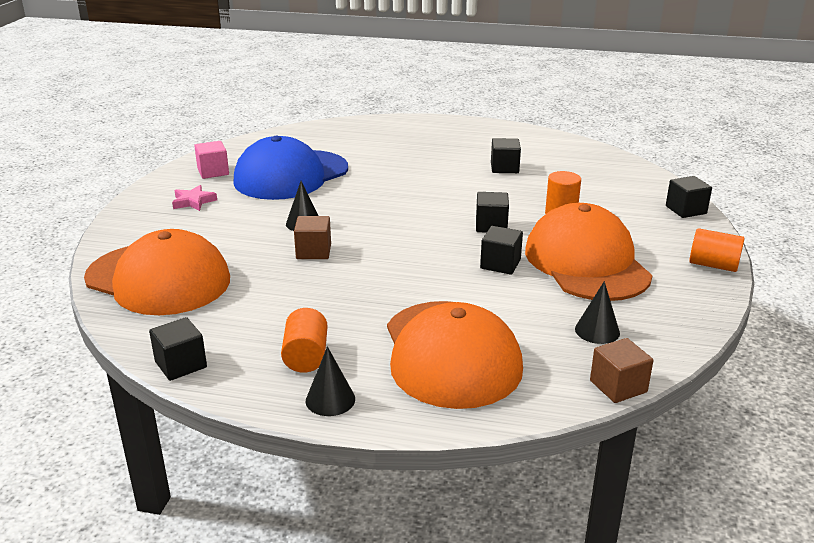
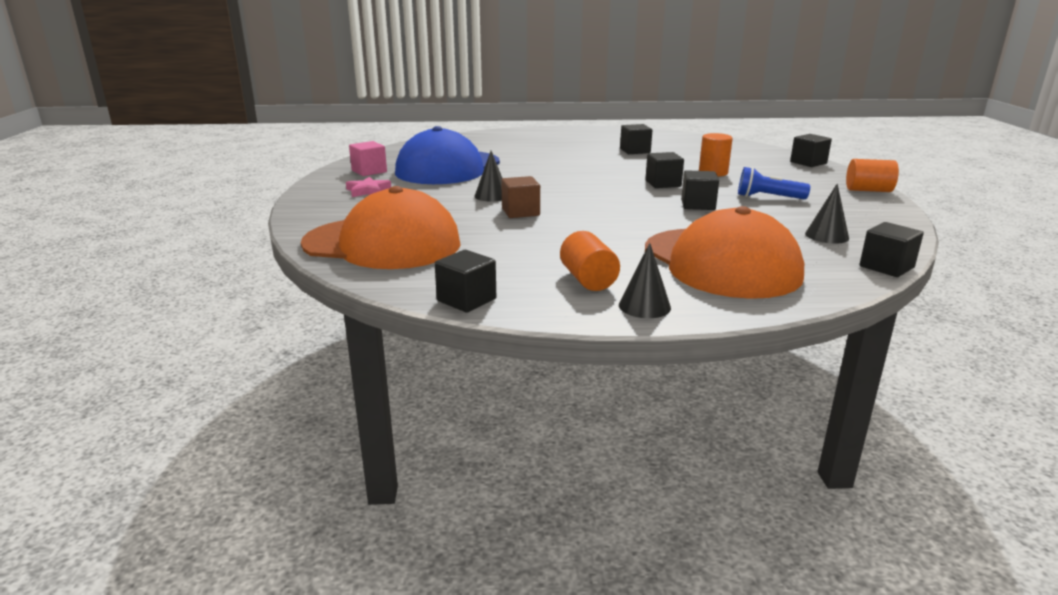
camera: 15 degrees left, 5 degrees down
orange cap [525,203,653,301] -> blue flashlight [738,167,810,199]
brown cube [590,338,653,403] -> black cube [860,222,924,277]

